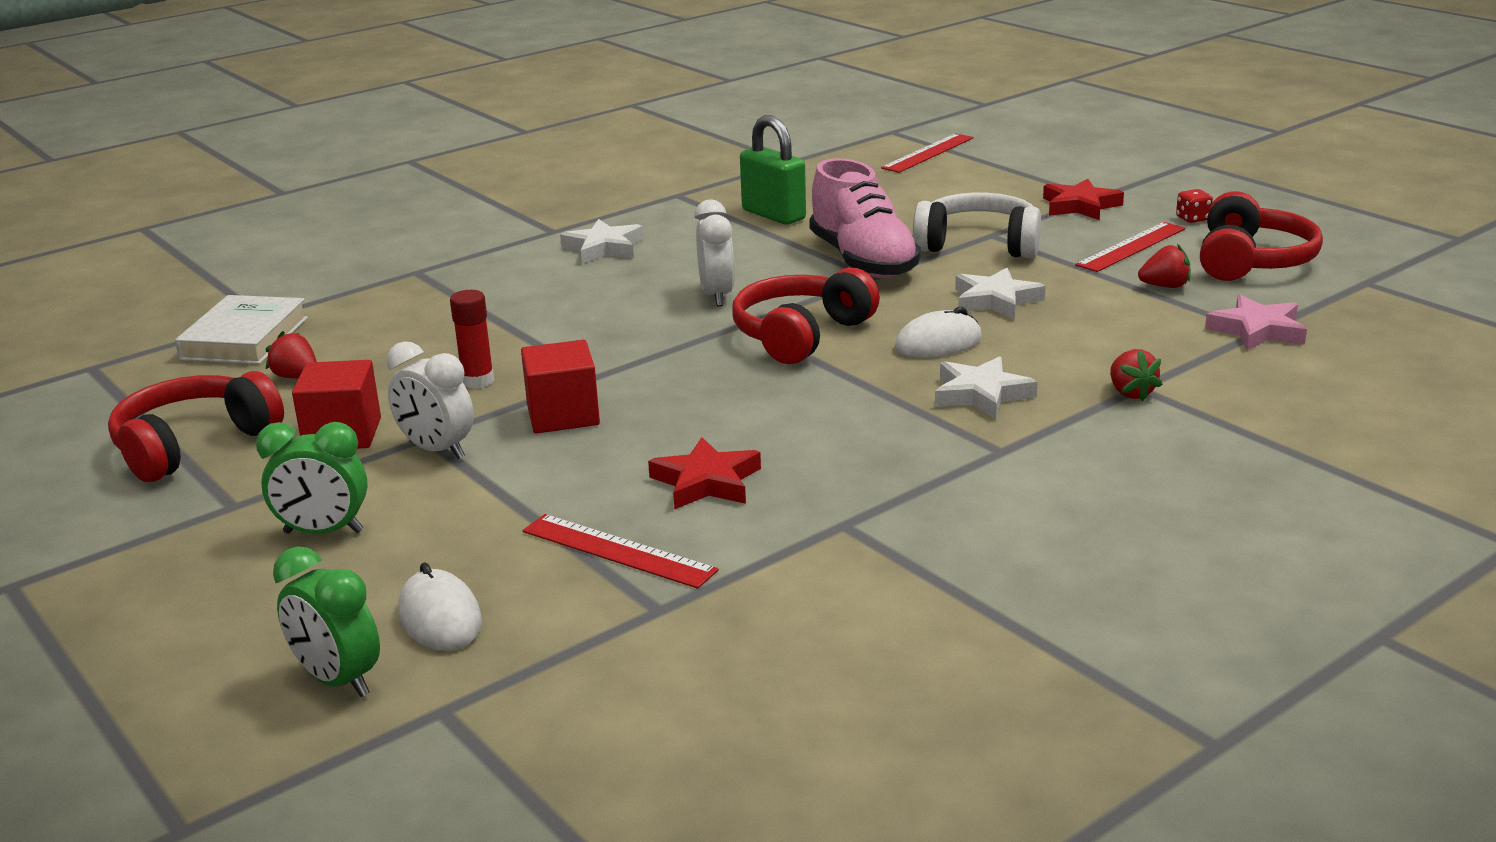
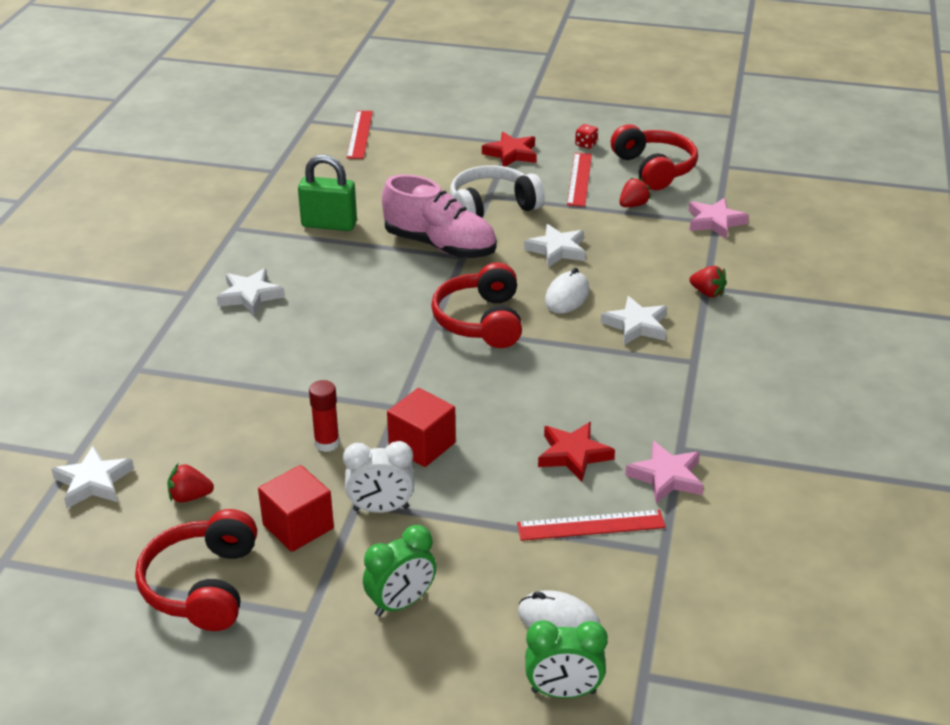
camera: 40 degrees left, 10 degrees up
white book [175,295,308,364] -> white star [51,446,134,508]
white clock [694,200,734,306] -> none
none -> pink star [625,441,704,503]

